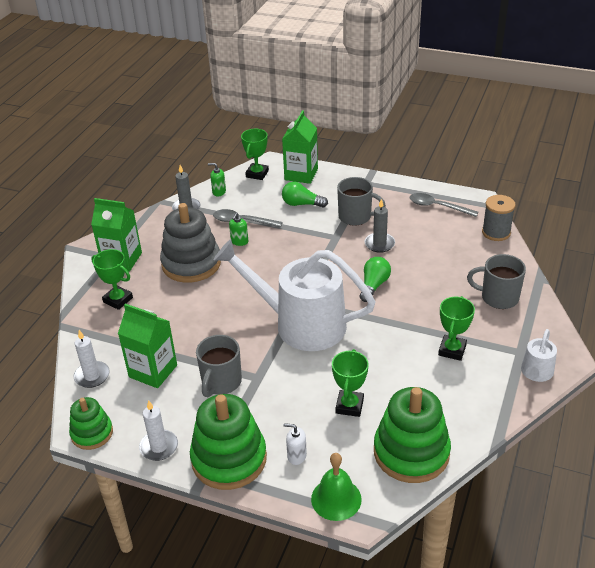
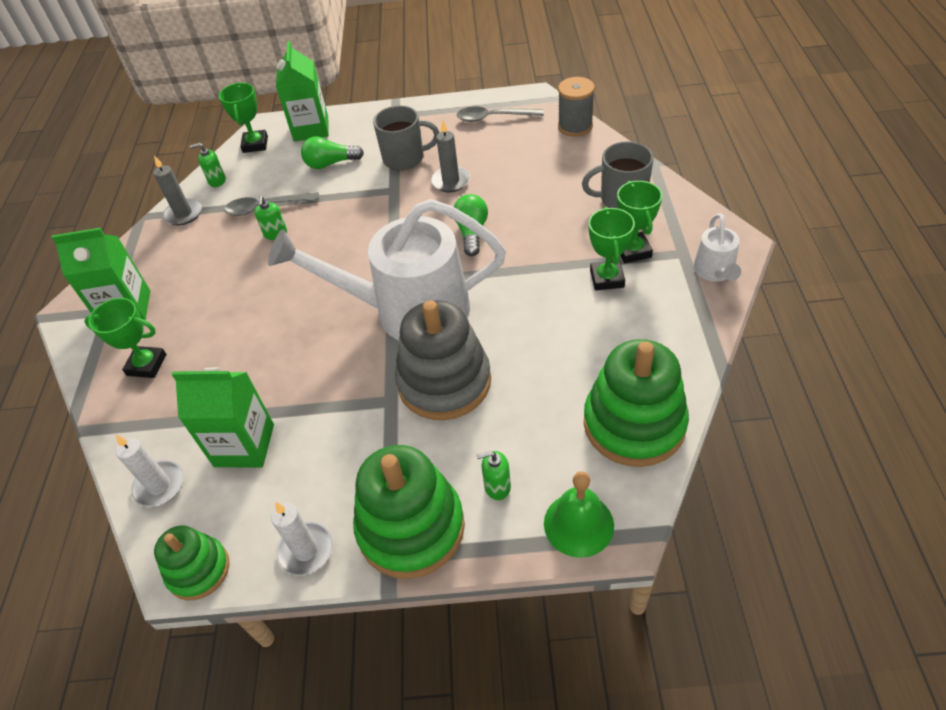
camera: 20 degrees left, 10 degrees up
grey stacking toy [160,203,221,283] -> grey stacking toy moved to [395,300,491,420]
grey mug [196,335,242,397] -> none
white soap dispenser [283,423,307,465] -> green soap dispenser [476,451,511,500]
green trophy [332,349,369,417] -> green trophy moved to [617,181,662,263]

